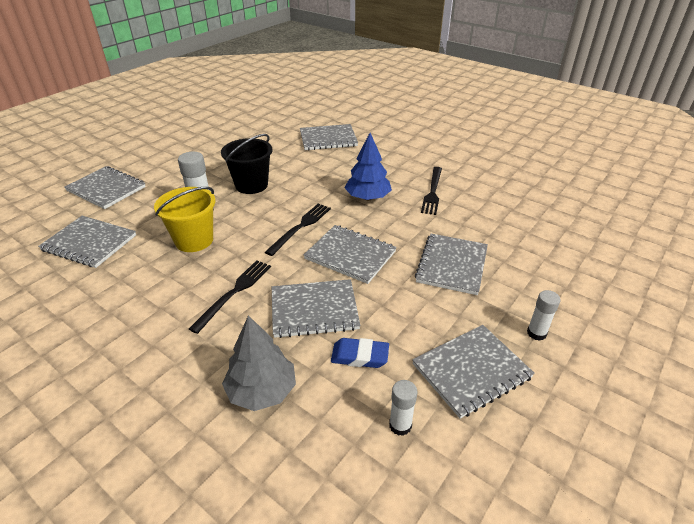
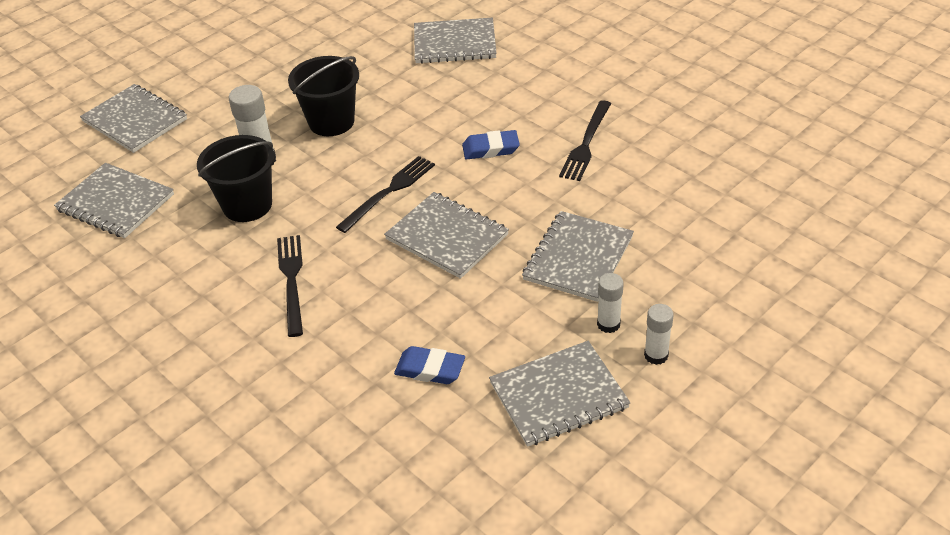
camera: 10 degrees right, 5 degrees up
yellow bucket [154,187,216,252] -> black bucket [197,135,274,222]
black fork [189,260,271,334] -> black fork turned 45 degrees counterclockwise [277,235,303,337]
grey tree [222,315,296,411] -> none
grey notebook [272,279,360,338] -> none
blue tree [345,133,392,200] -> blue eraser [462,130,520,160]
white glue stick [389,380,417,436] -> white glue stick moved to [597,273,624,333]

